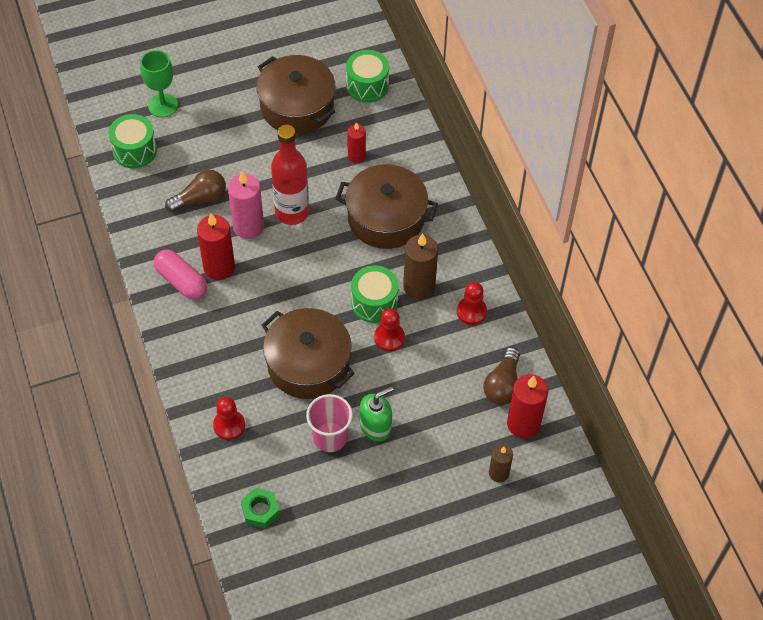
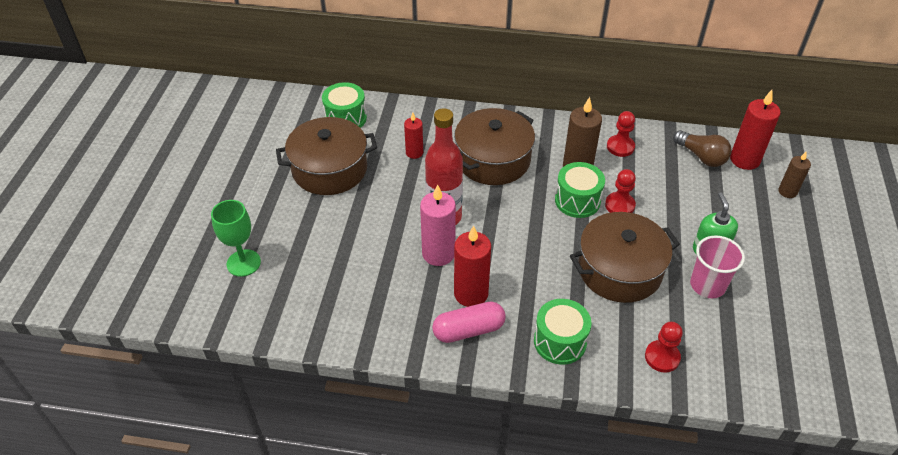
camera: 60 degrees left, 10 degrees down
green drum [108,114,157,169] -> green drum moved to [534,299,592,365]
brown light bulb [165,170,226,212] -> none
green nut [241,488,280,529] -> none

